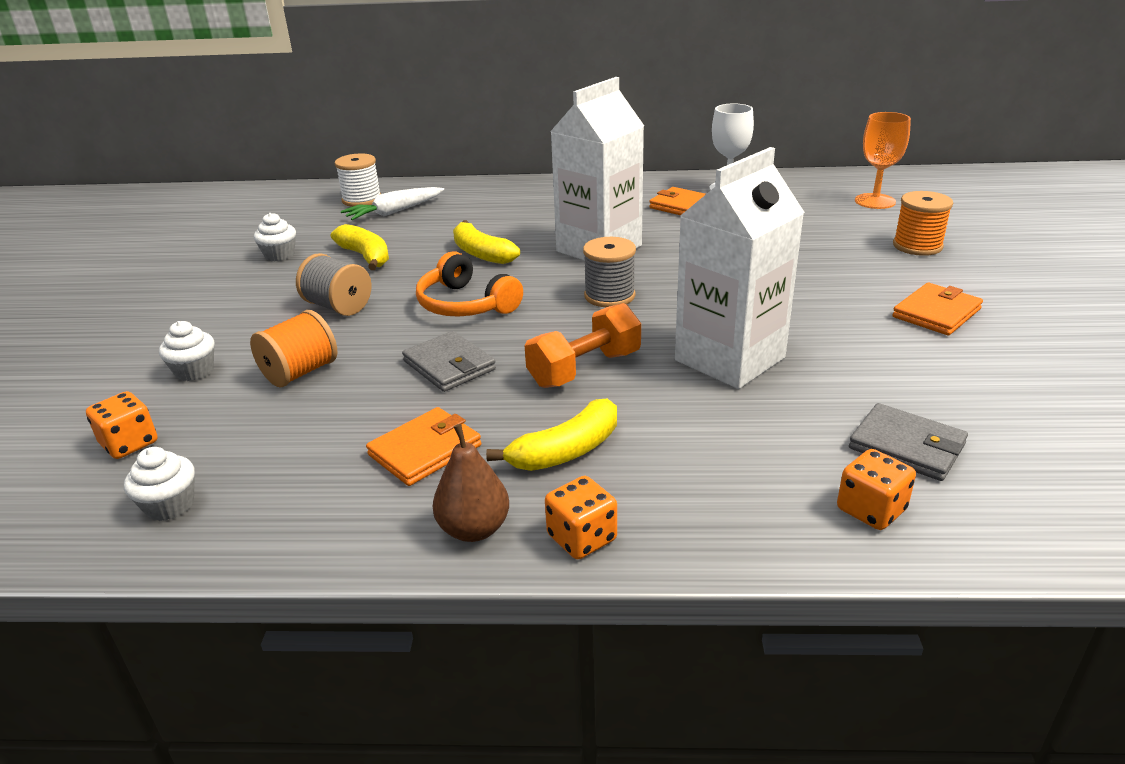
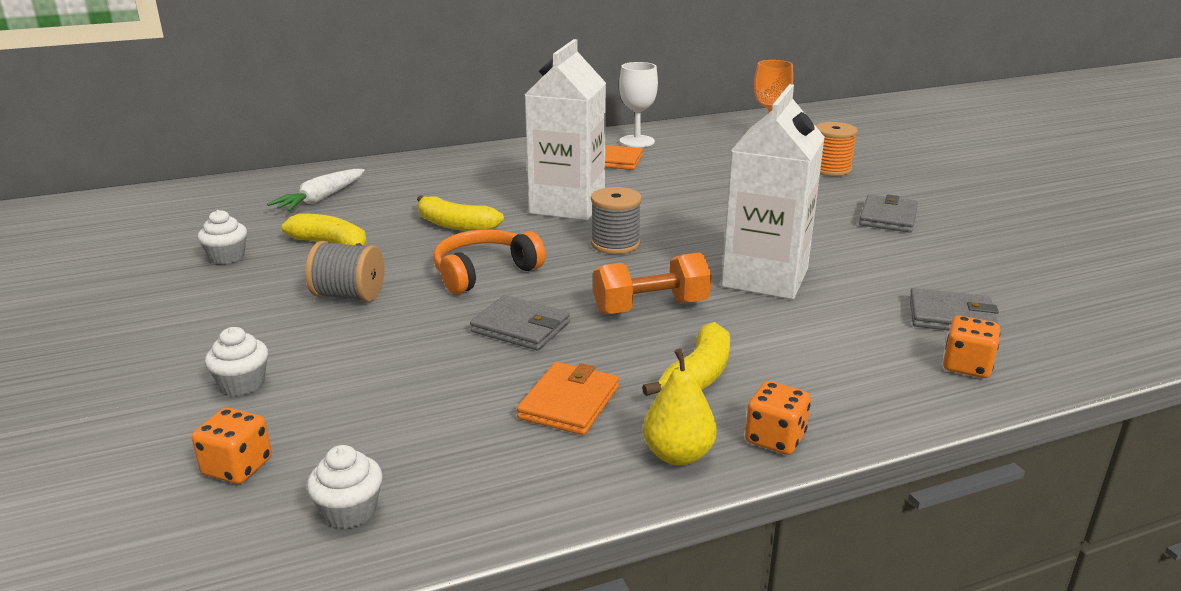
camera: 25 degrees left, 5 degrees down
orange spool [250,310,337,387] -> none
white spool [335,154,381,207] -> none
orange headphones [416,251,523,316] -> orange headphones turned 120 degrees clockwise [433,229,546,294]
brown pear [433,424,509,542] -> yellow pear [643,348,717,466]
orange dumbbell [525,303,641,388] -> orange dumbbell turned 45 degrees clockwise [593,252,712,315]
orange wallet [892,283,983,336] -> grey wallet [859,195,918,233]

